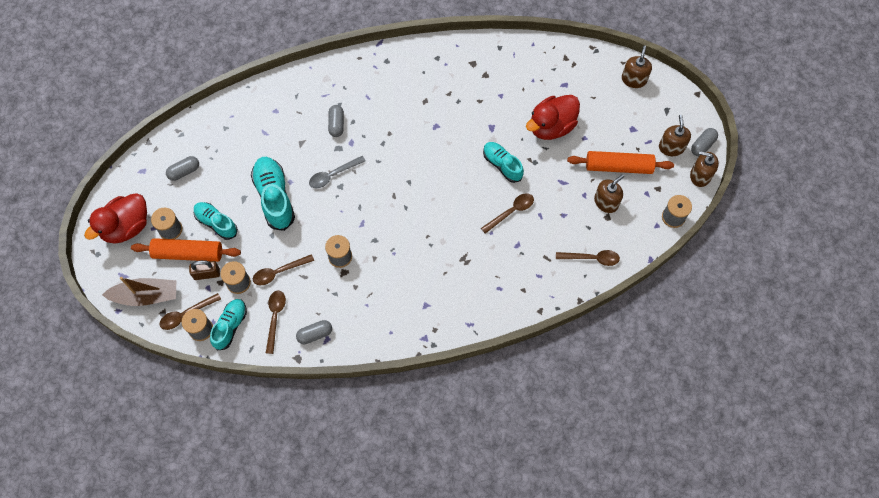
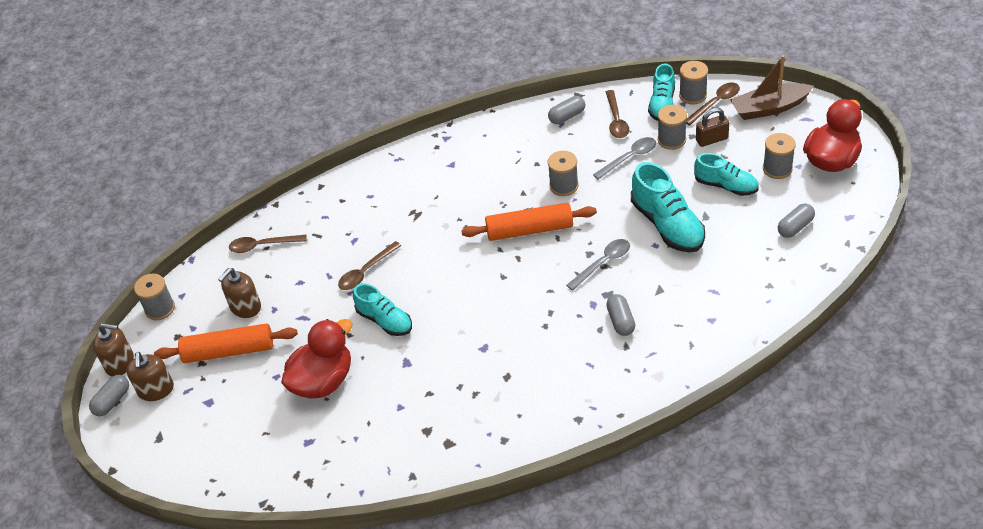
camera: 175 degrees right, 20 degrees down
orange rolling pin [131,238,241,262] -> orange rolling pin moved to [461,203,597,241]
brown spoon [253,254,314,285] -> grey spoon [593,137,656,180]
brown soap dispenser [622,45,652,88] -> none

